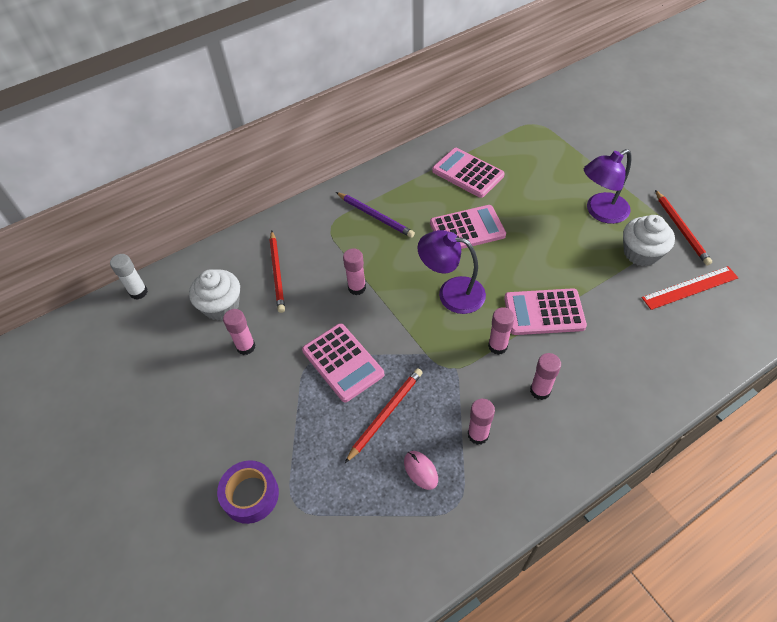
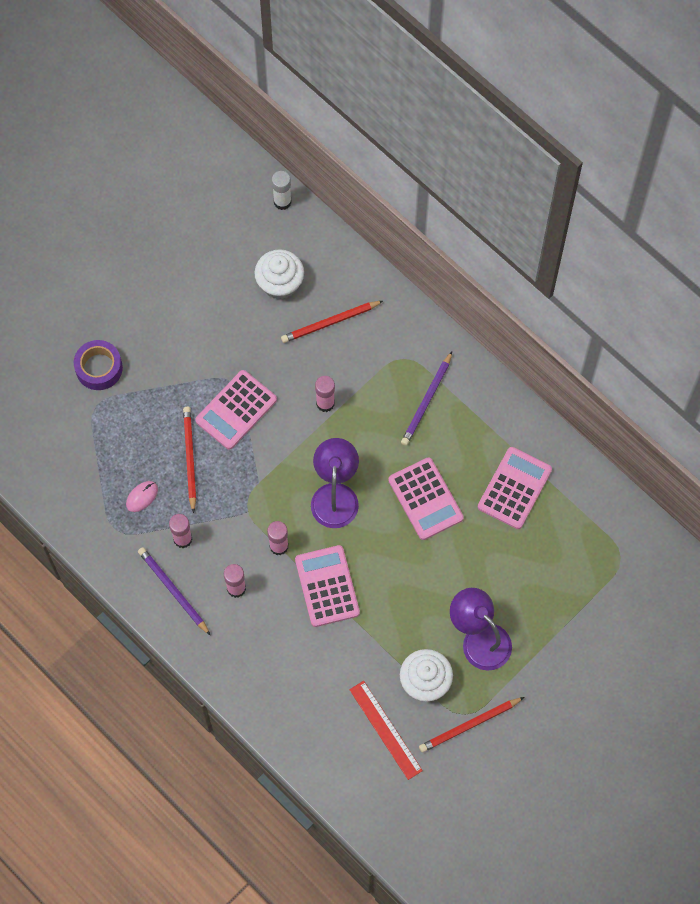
camera: 75 degrees right, 15 degrees up
pink glue stick [223,309,255,355] -> none
red pencil [345,368,423,463] -> red pencil turned 120 degrees counterclockwise [183,407,196,513]
none -> purple pencil [138,547,211,636]

